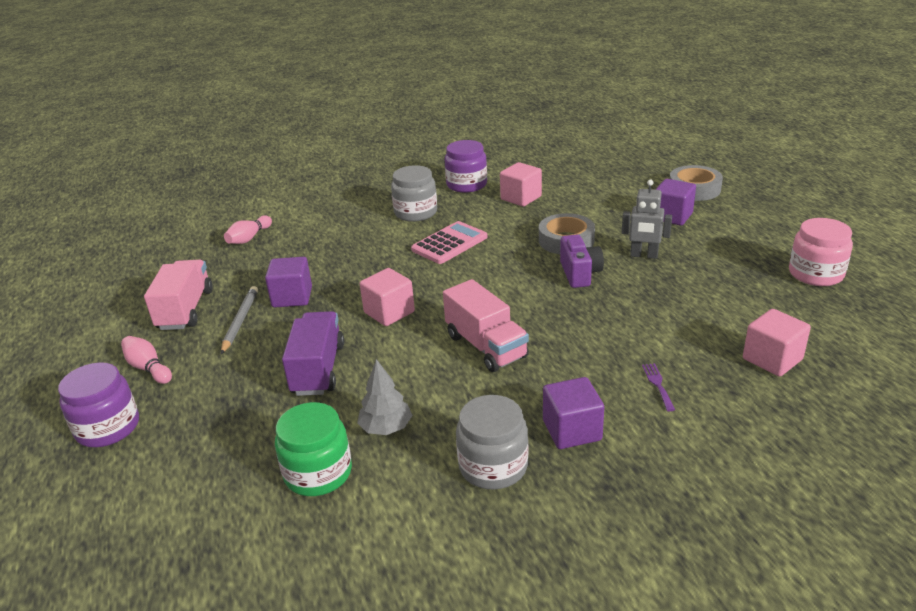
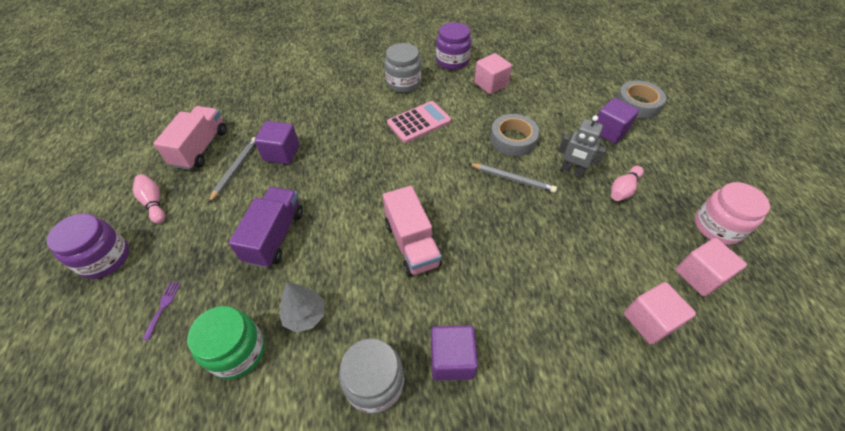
camera: 10 degrees right, 20 degrees up
pink bowling pin [224,215,272,244] -> pink bowling pin moved to [611,166,644,201]
pink cube [360,268,415,326] -> pink cube moved to [675,238,747,297]
purple camera [560,235,604,288] -> grey pencil [468,163,557,193]
purple fork [642,363,675,411] -> purple fork moved to [142,282,181,341]

